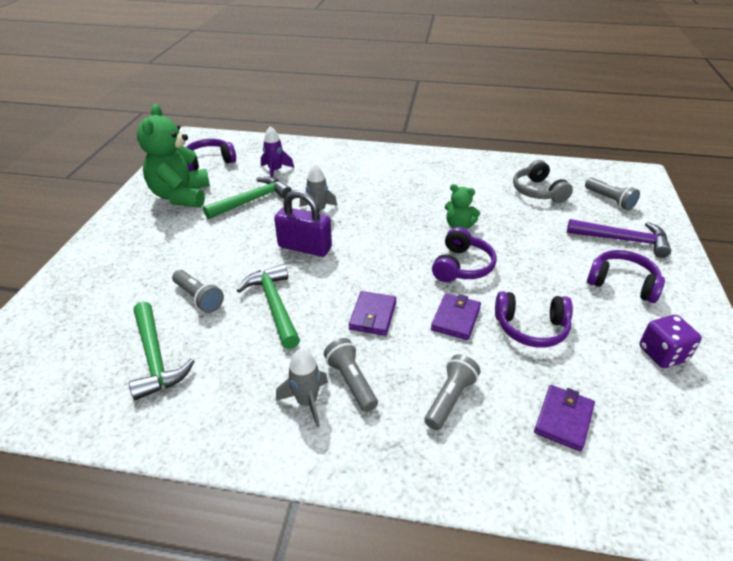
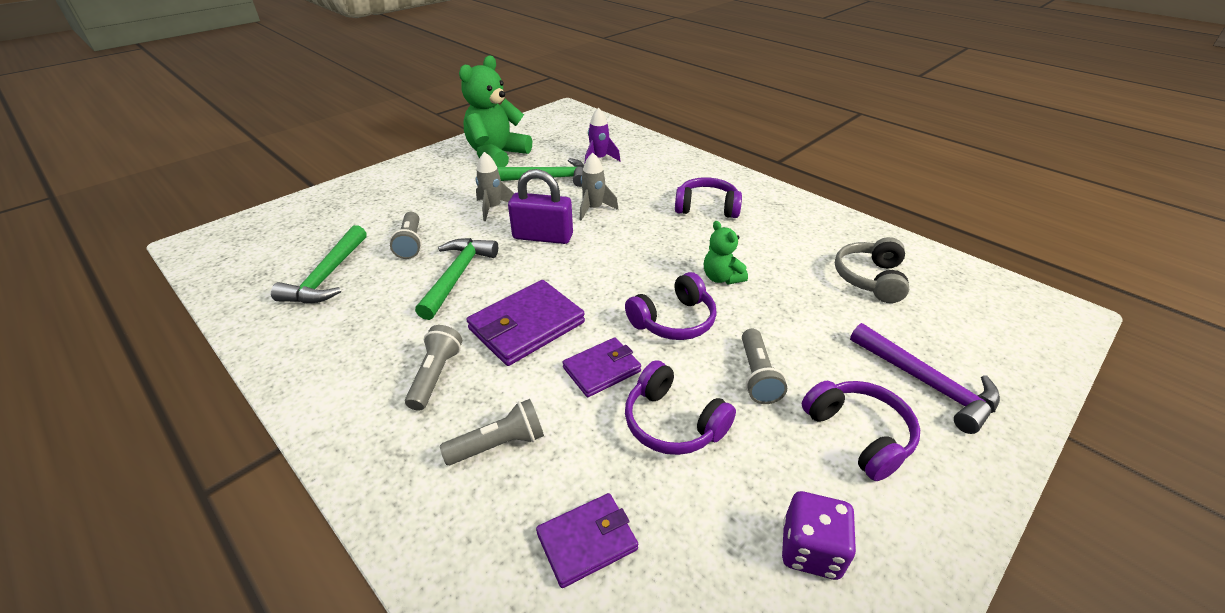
camera: 35 degrees right, 0 degrees up
purple headphones [186,139,236,171] -> purple headphones moved to [675,177,742,218]
purple padlock [274,190,332,257] -> purple padlock turned 45 degrees counterclockwise [508,169,573,244]
grey rocket [276,349,328,427] -> grey rocket moved to [475,152,514,221]
purple wallet [349,291,396,336] -> purple wallet [467,280,585,366], size x1.61
grey flashlight [585,178,640,210] -> grey flashlight moved to [742,329,787,404]

